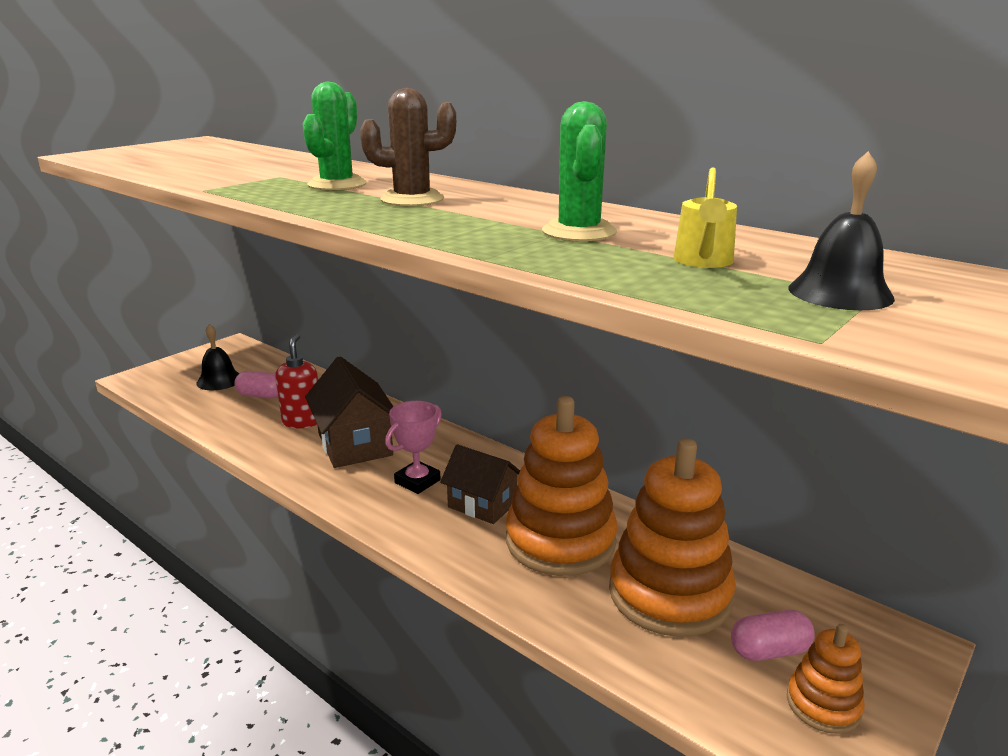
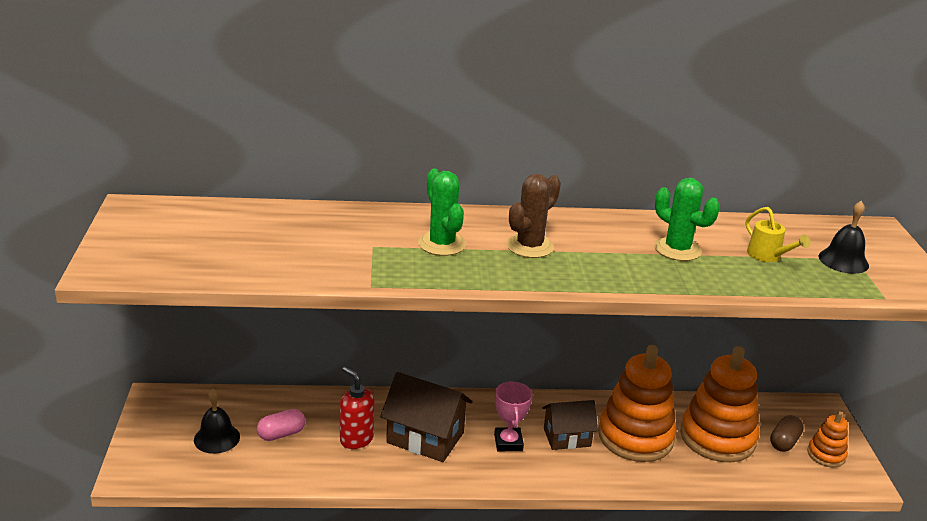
camera: 45 degrees left, 5 degrees up
pink capsule [731,610,815,661] -> brown capsule [770,415,804,452]

